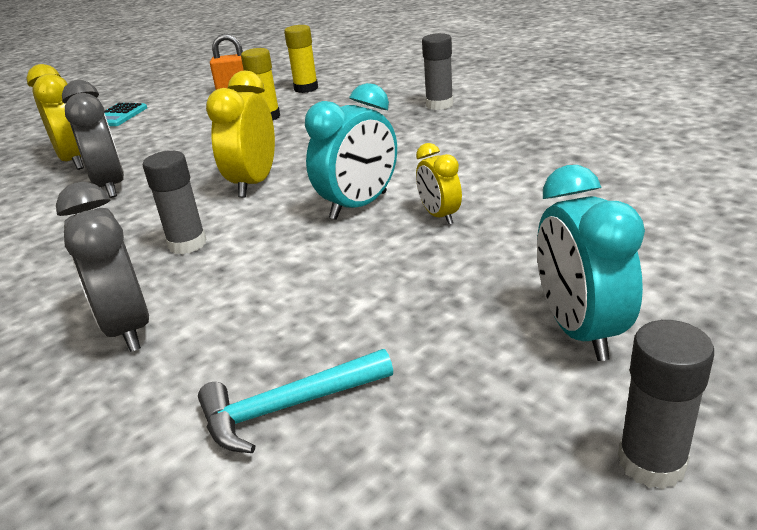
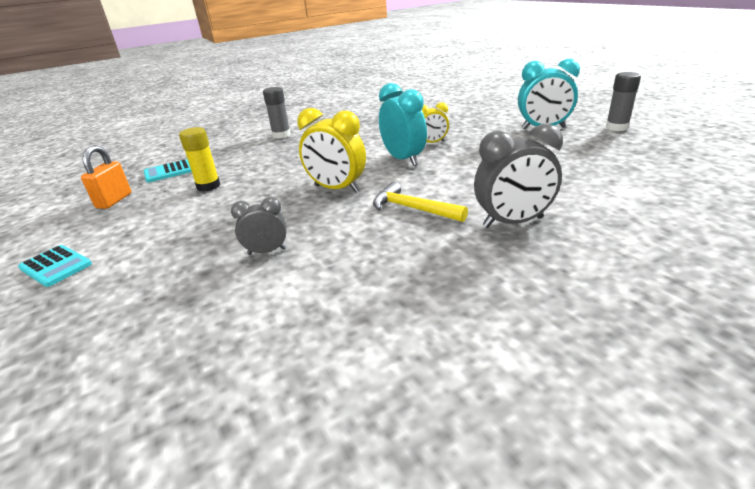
camera: 75 degrees left, 0 degrees up
yellow clock [26,64,84,170] -> none
grey clock [62,80,124,198] -> grey clock [231,197,287,255], size x0.59
grey glue stick [143,151,207,254] -> yellow hammer [373,182,468,222]
turquoise hammer [198,349,393,453] -> none
yellow glue stick [284,25,318,93] -> turquoise calculator [144,159,192,183]

